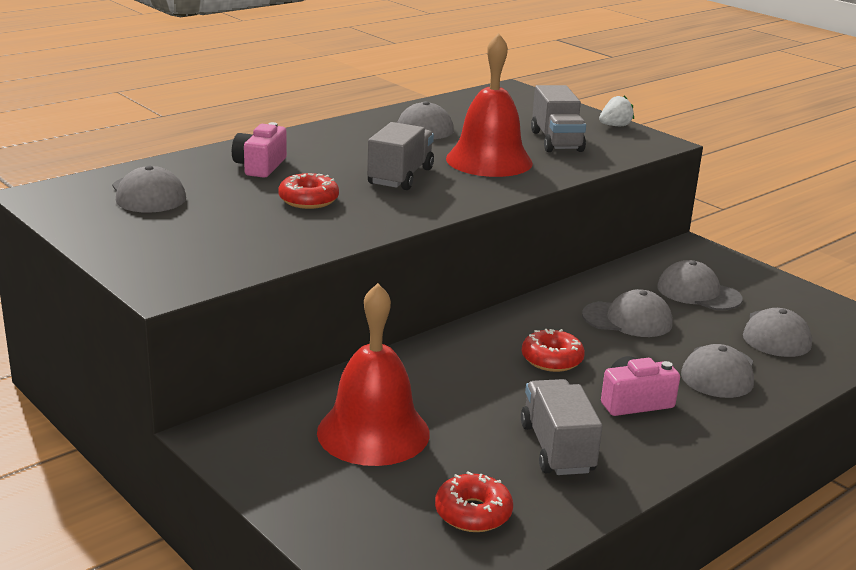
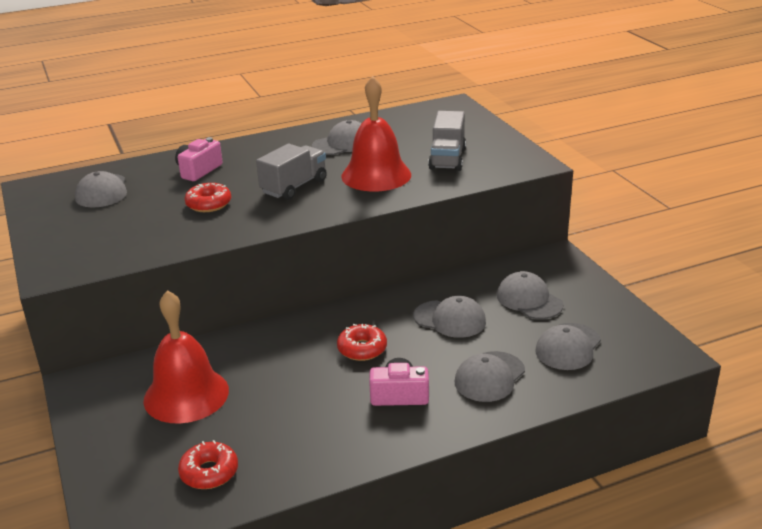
camera: 20 degrees right, 5 degrees up
grey truck [521,379,603,475] -> none
white strawberry [599,96,634,126] -> none

